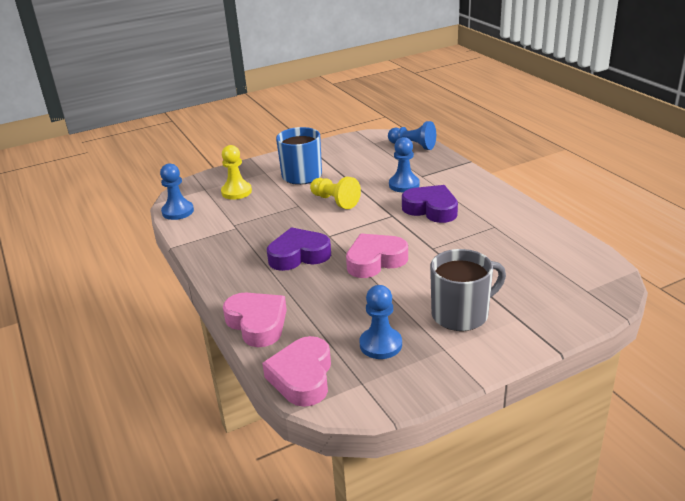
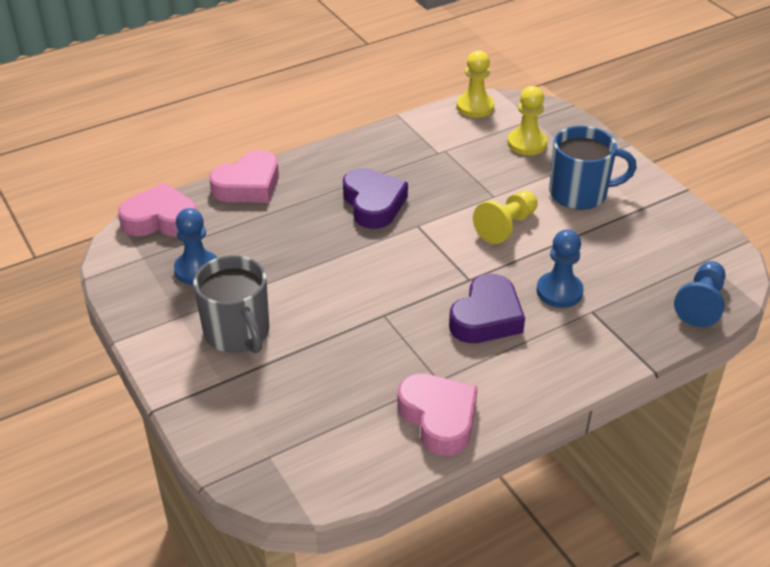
camera: 85 degrees right, 10 degrees up
blue pawn [160,163,194,220] -> yellow pawn [457,50,494,118]
pink heart [346,233,408,278] -> pink heart moved to [397,373,478,456]

